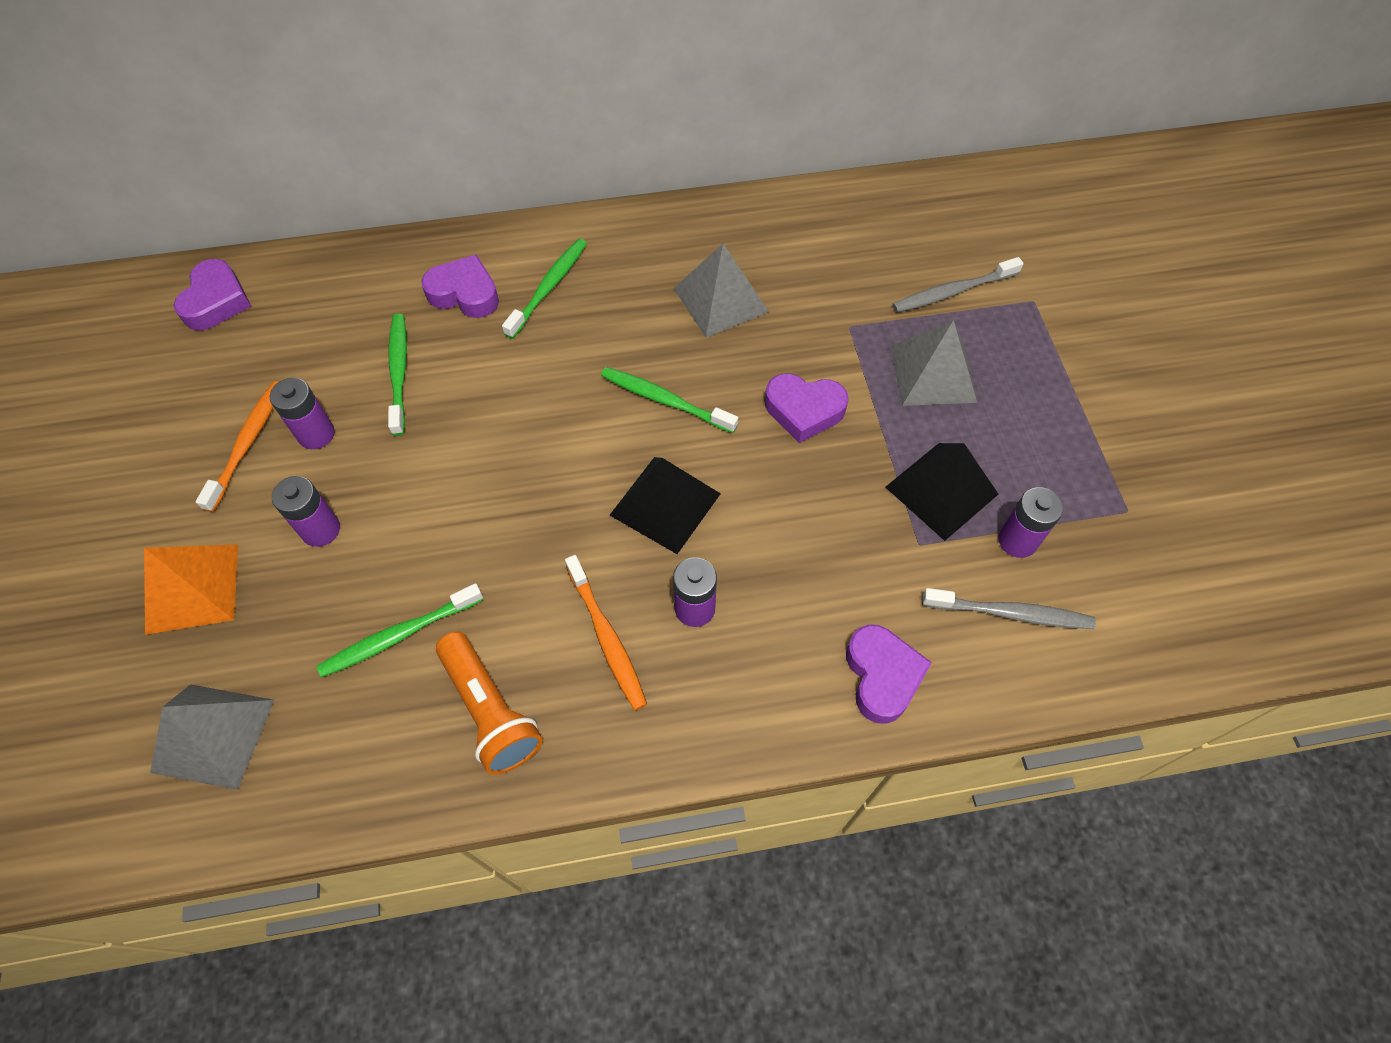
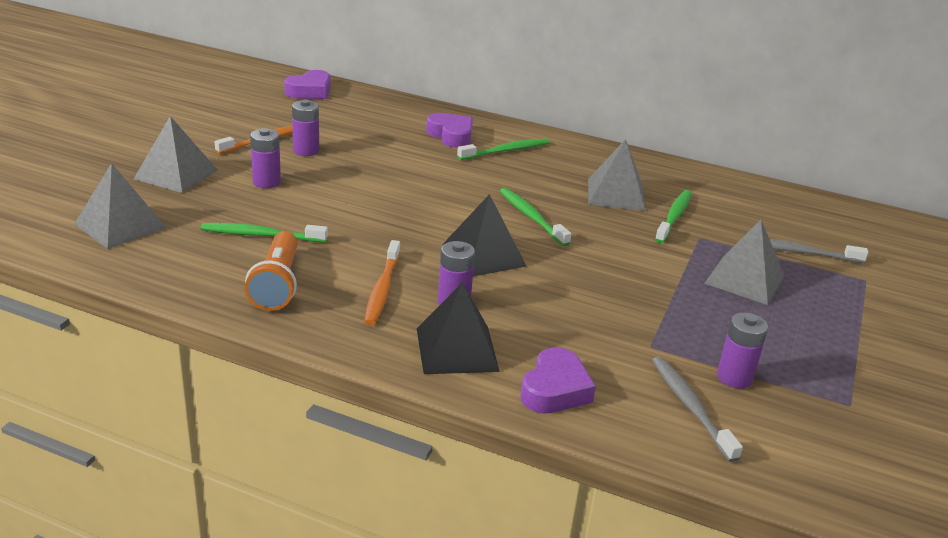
camera: 30 degrees right, 30 degrees down
orange pyramid [144,545,238,635] -> grey pyramid [134,116,217,193]
green toothbrush [388,314,407,436] -> green toothbrush moved to [655,190,692,243]
purple heart [765,374,848,443] -> none
black pyramid [885,443,998,541] -> black pyramid moved to [417,282,500,374]
grey toothbrush [922,588,1096,629] -> grey toothbrush turned 150 degrees counterclockwise [652,357,743,462]

